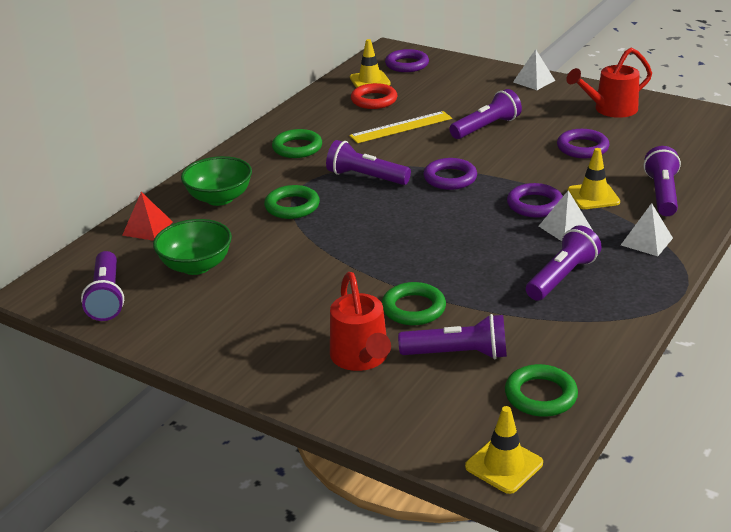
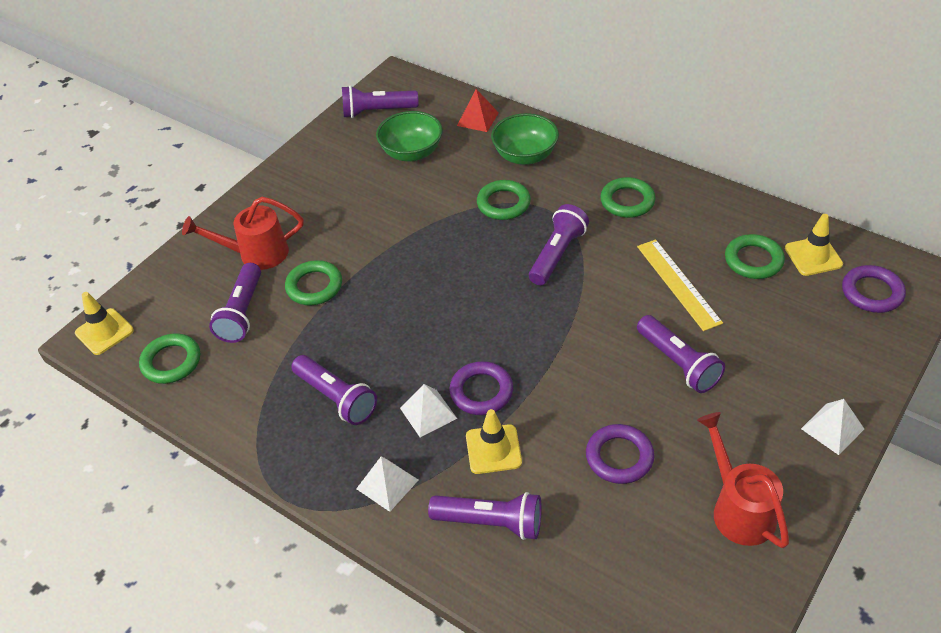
camera: 95 degrees right, 15 degrees up
red ring [351,83,397,109] -> green ring [725,234,785,279]
purple ring [423,158,477,190] -> none

